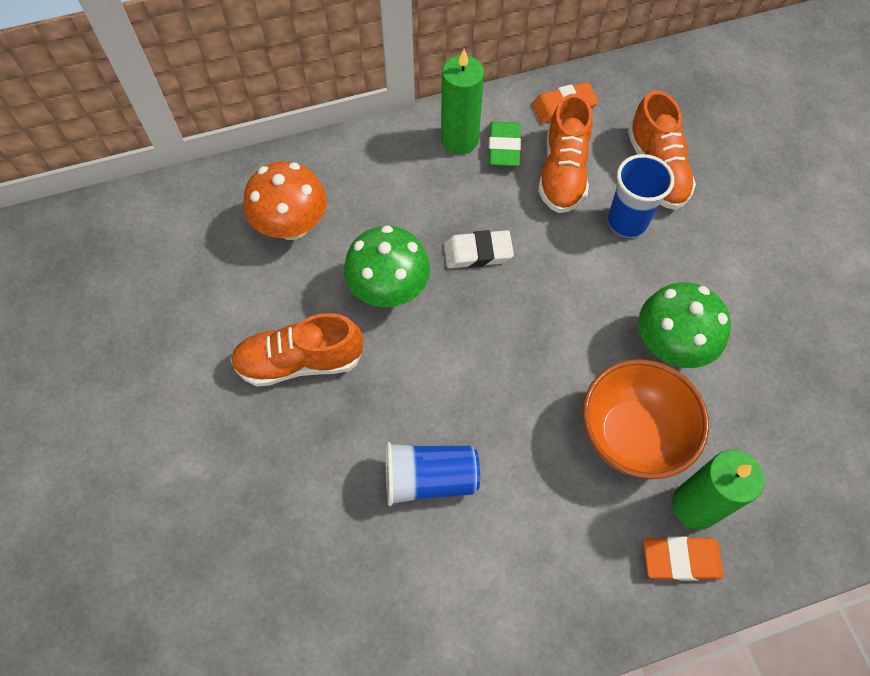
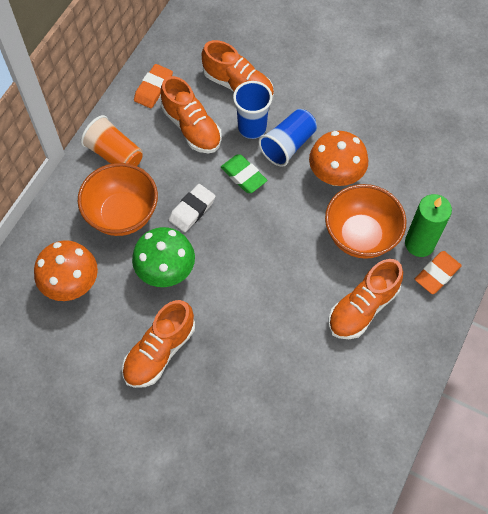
camera: 45 degrees left, 0 degrees up
blue cup [385,442,480,506] -> blue cup moved to [258,109,317,167]
green candle [441,49,484,154] -> orange cup [81,115,143,166]
green eraser [488,121,521,166] -> green eraser moved to [221,154,267,193]
green mushroom [638,282,731,368] -> orange mushroom [309,131,368,186]
none -> orange bowl [78,163,158,236]
none -> orange shoe [328,259,403,339]

